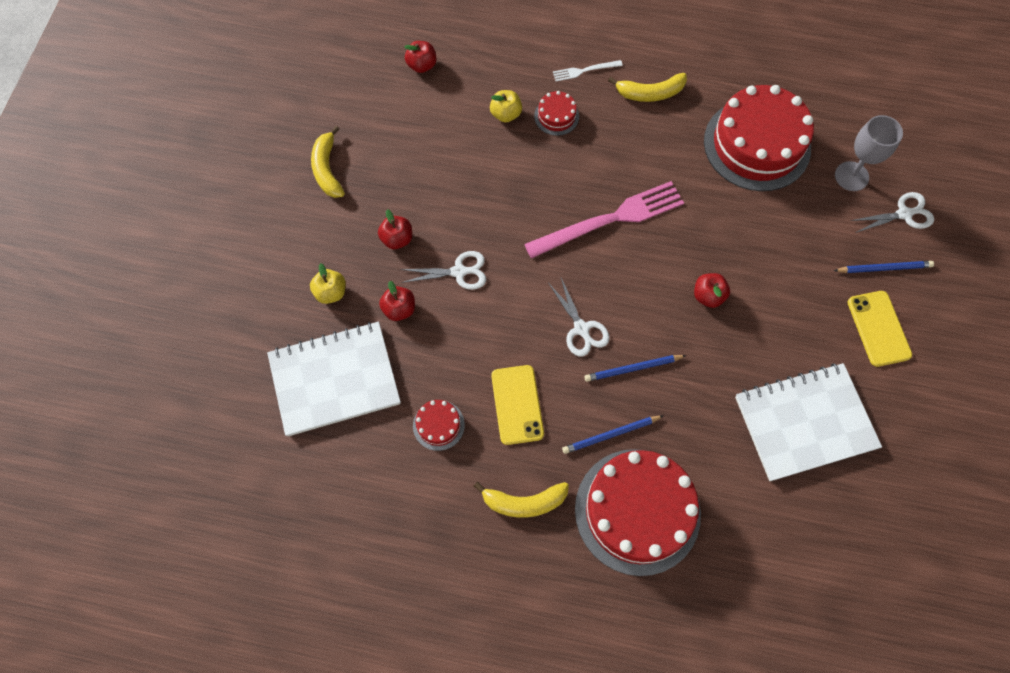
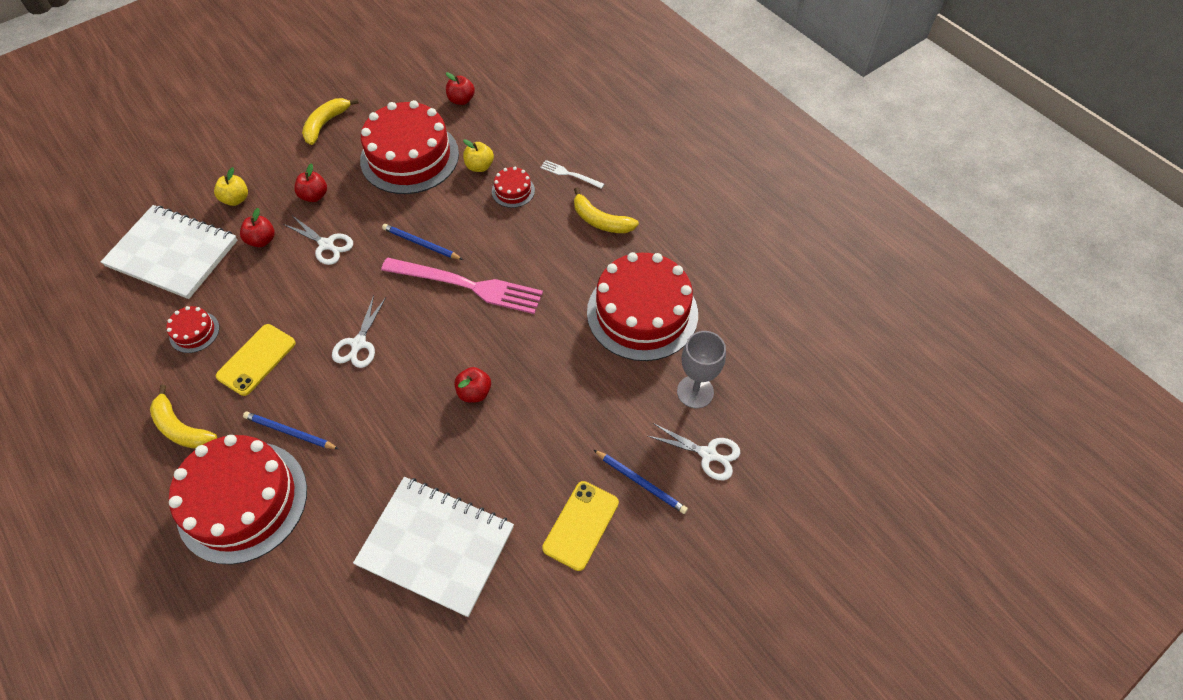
camera: 40 degrees right, 10 degrees down
blue pencil [584,355,687,382] -> blue pencil moved to [382,224,463,260]
none -> red cake [360,100,459,194]

